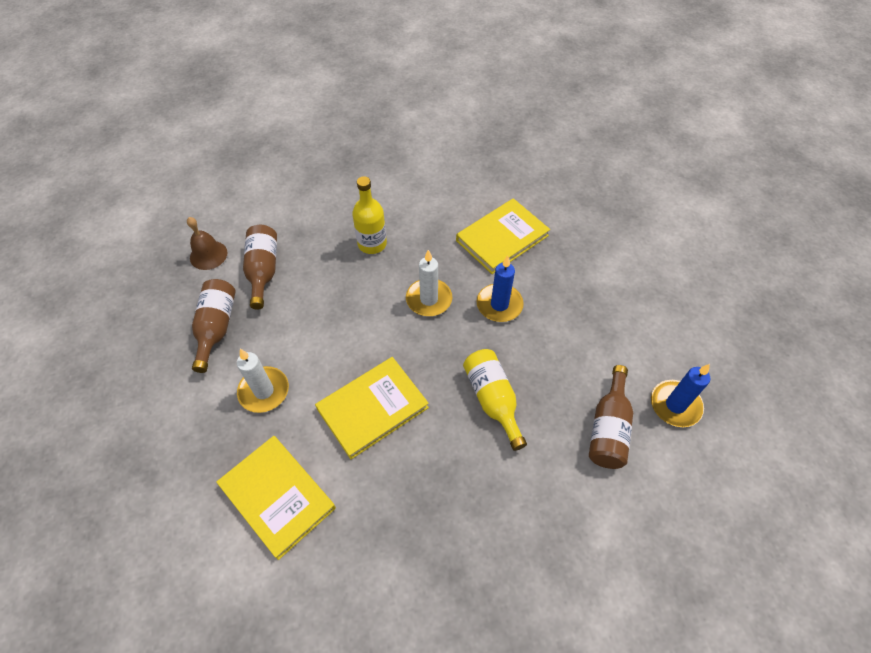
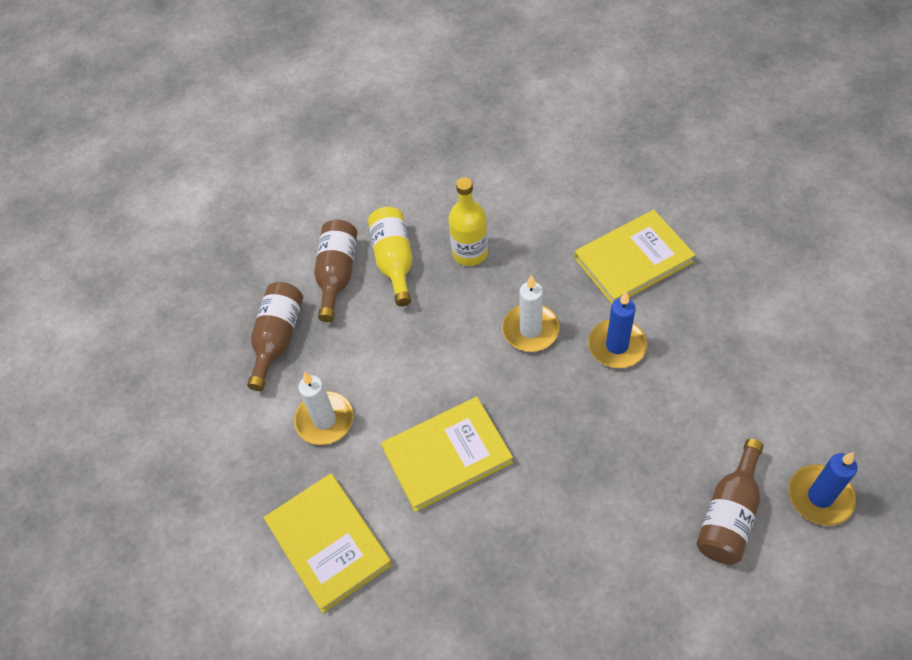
camera: 15 degrees right, 0 degrees up
brown bell [187,217,228,270] -> none
yellow bottle [463,349,527,451] -> yellow bottle moved to [368,207,413,307]

